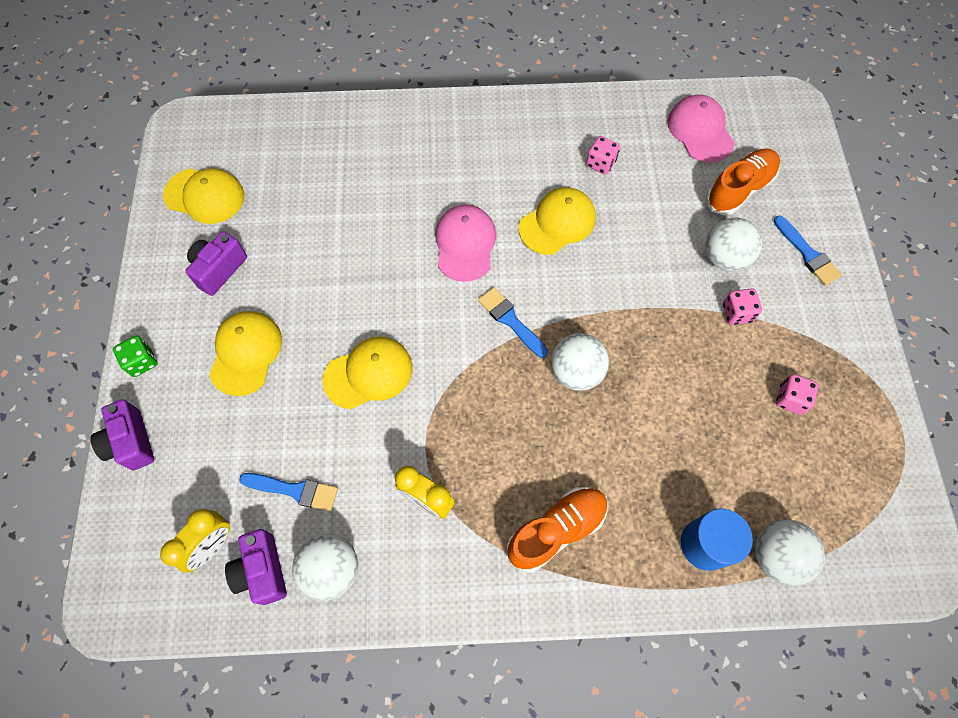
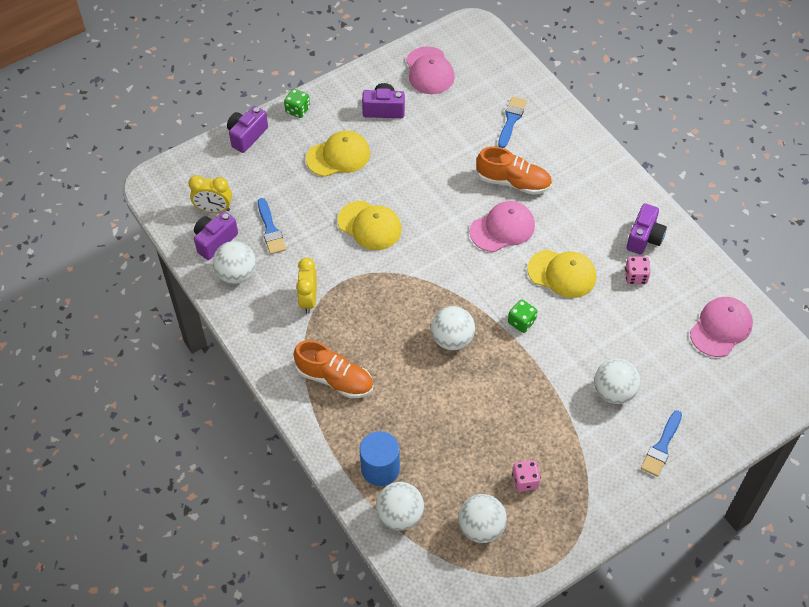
camera: 60 degrees right, 10 degrees down
yellow cap [163,168,244,224] -> pink cap [406,46,455,94]
blue brush [478,287,548,358] -> blue brush moved to [498,96,527,148]
orange shoe [706,149,780,215] -> orange shoe moved to [476,146,552,195]
pink dice [723,288,762,325] -> none
none -> white ball [459,494,507,543]
none -> green dice [508,300,537,333]
none -> purple camera [626,203,667,254]

